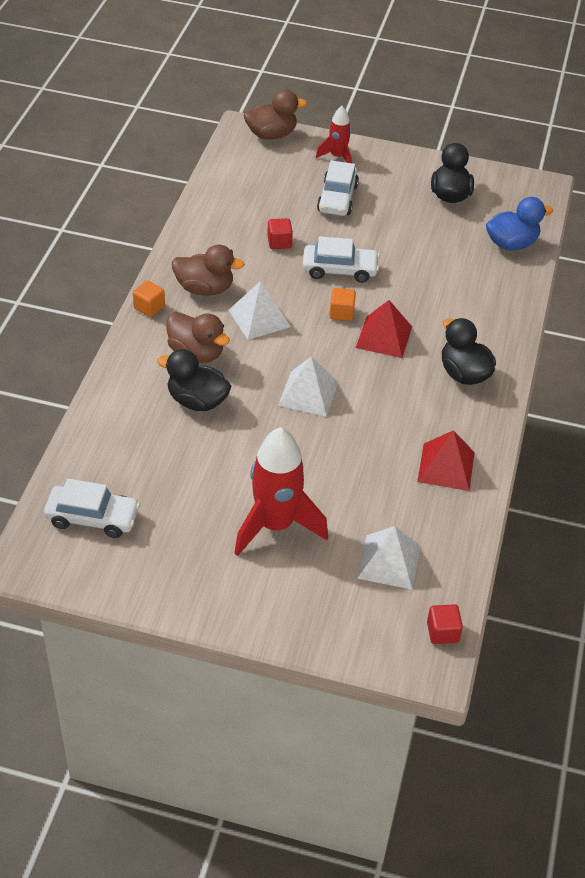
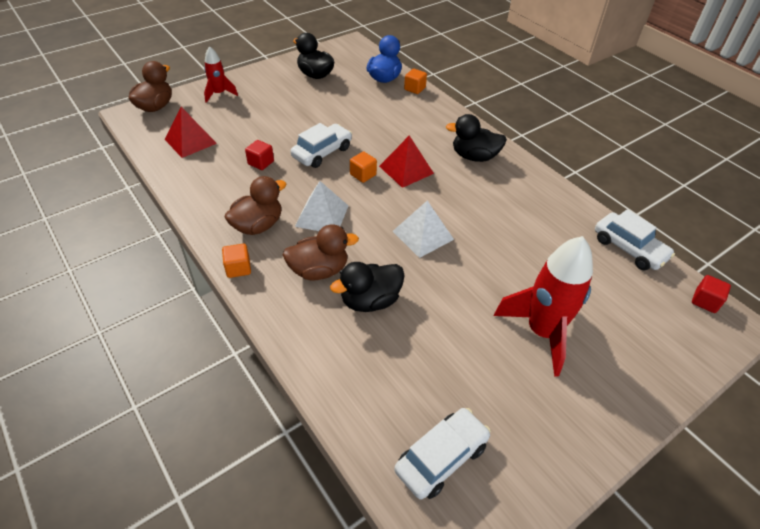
camera: 50 degrees left, 0 degrees up
white car [317,160,359,216] -> white car moved to [595,209,675,270]
white pyramid [357,526,420,589] -> none
red pyramid [417,430,475,491] -> red pyramid moved to [164,107,217,158]
none -> orange cube [404,69,427,94]

